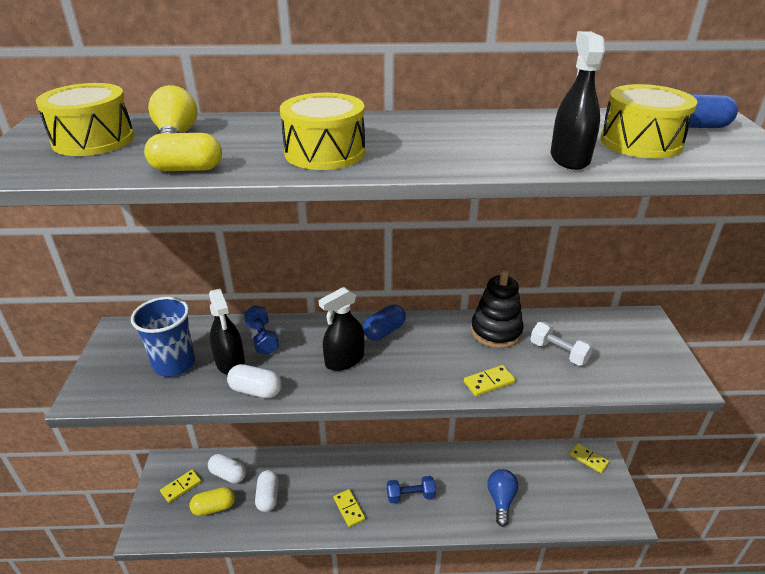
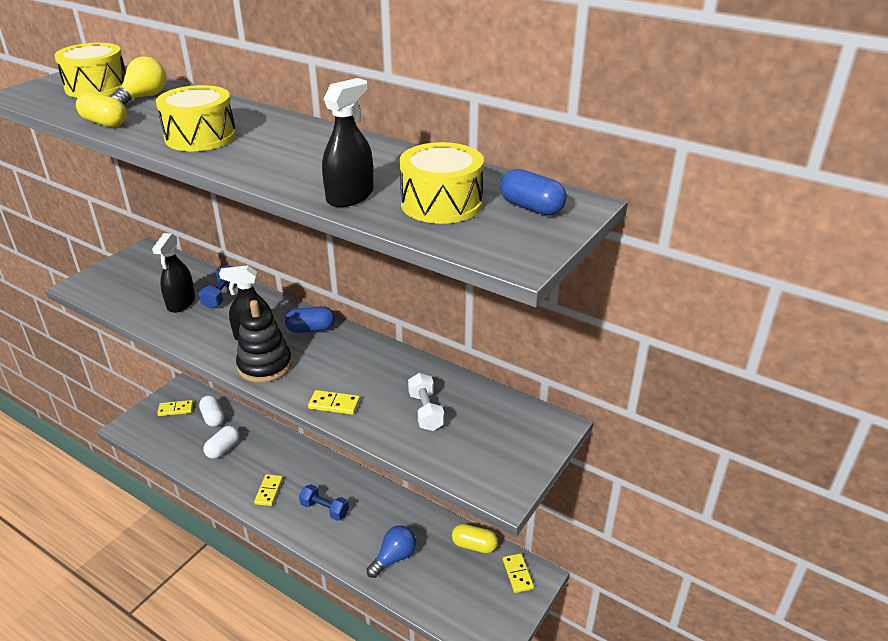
camera: 35 degrees right, 0 degrees up
blue cup [131,297,195,377] -> none
yellow capsule [190,487,235,516] -> yellow capsule moved to [452,524,498,553]
white capsule [227,364,282,398] -> none
black stacking toy [471,269,524,348] -> black stacking toy moved to [236,300,292,383]

